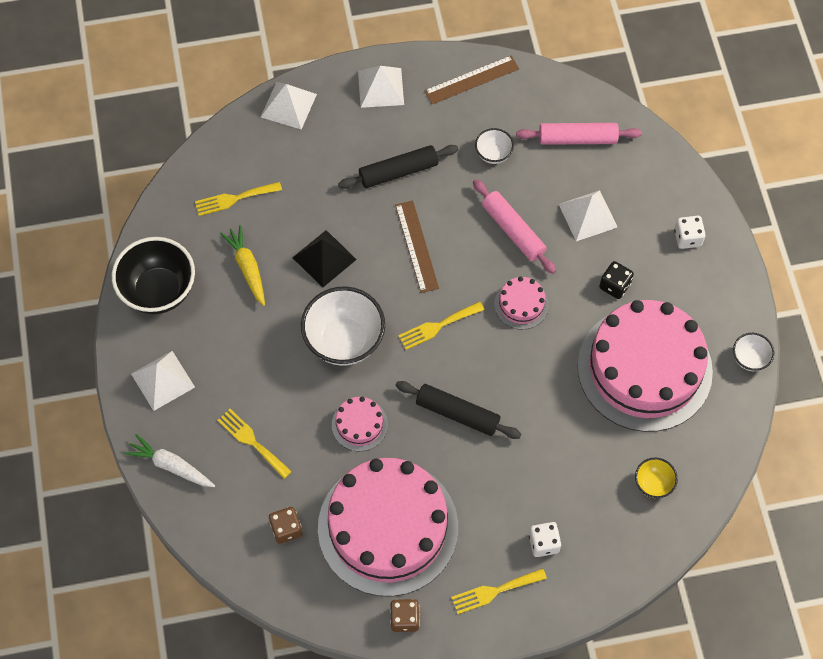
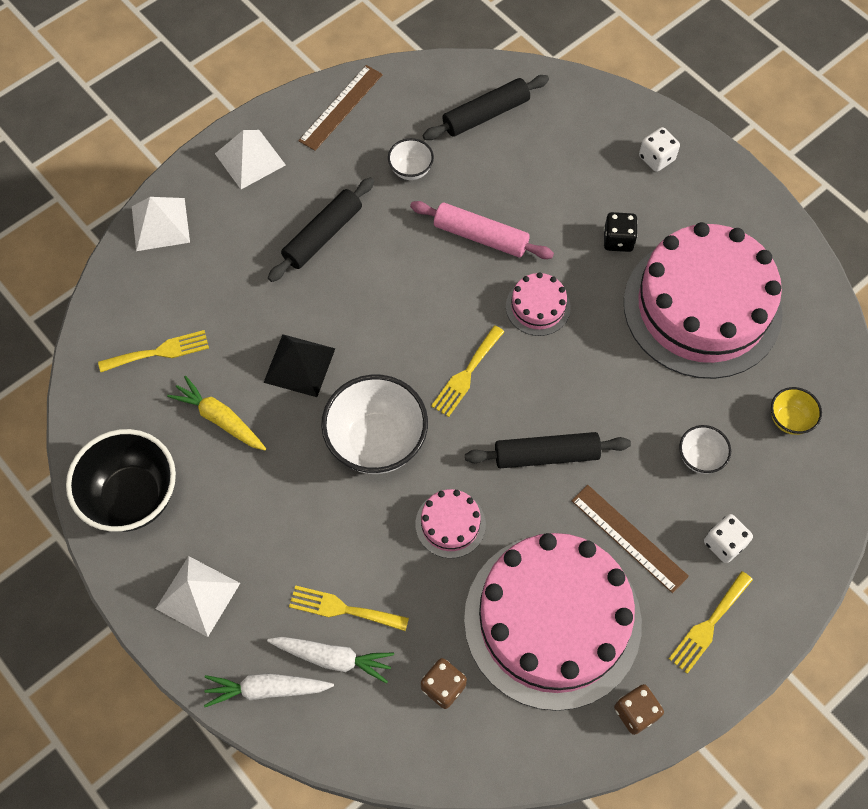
camera: 30 degrees left, 0 degrees up
yellow fork [195,182,282,216] -> yellow fork turned 150 degrees counterclockwise [98,330,209,372]
brown ruler [395,201,439,293] -> brown ruler moved to [571,485,689,593]
pink rolling pin [516,123,642,145] -> black rolling pin [423,75,549,140]
white pyramid [559,190,617,241] -> none
white bowl [733,333,774,371] -> white bowl moved to [679,425,731,474]
none -> white carrot [267,637,394,684]

